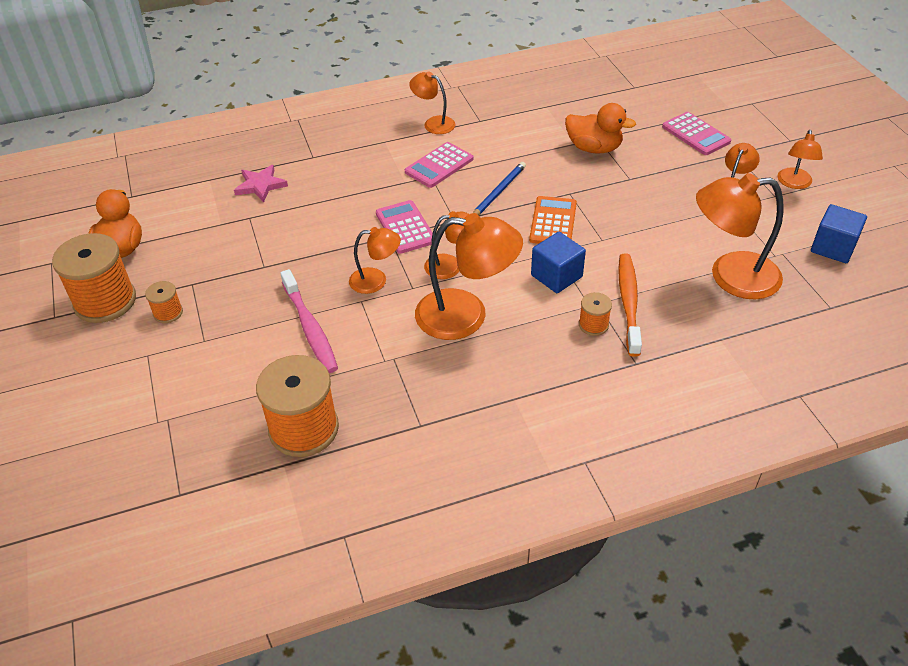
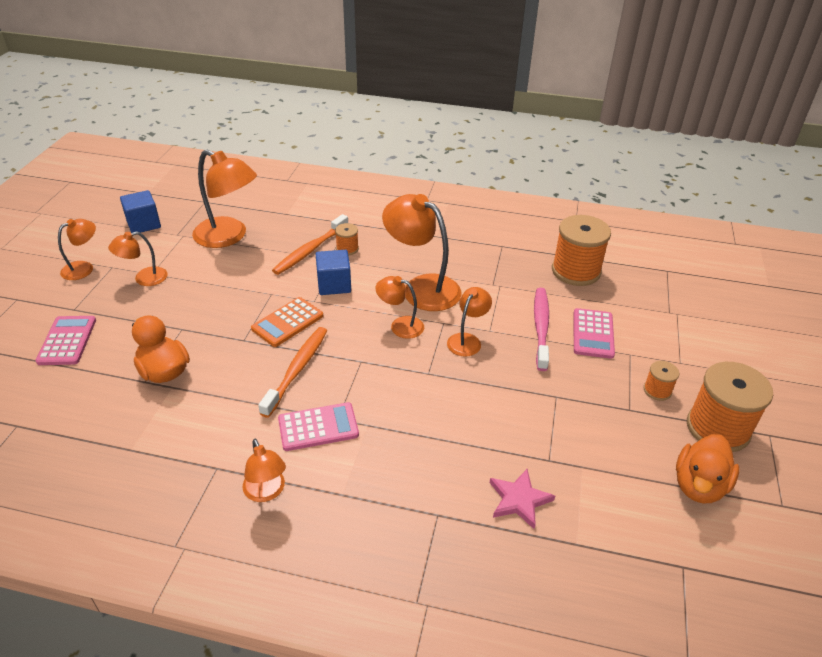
camera: 150 degrees left, 5 degrees down
orange lamp [349,227,401,294] -> orange lamp turned 90 degrees clockwise [447,287,492,357]
pink calculator [376,200,433,254] -> pink calculator moved to [574,308,615,359]
blue pencil [473,162,526,215] -> orange toothbrush [258,327,327,418]

